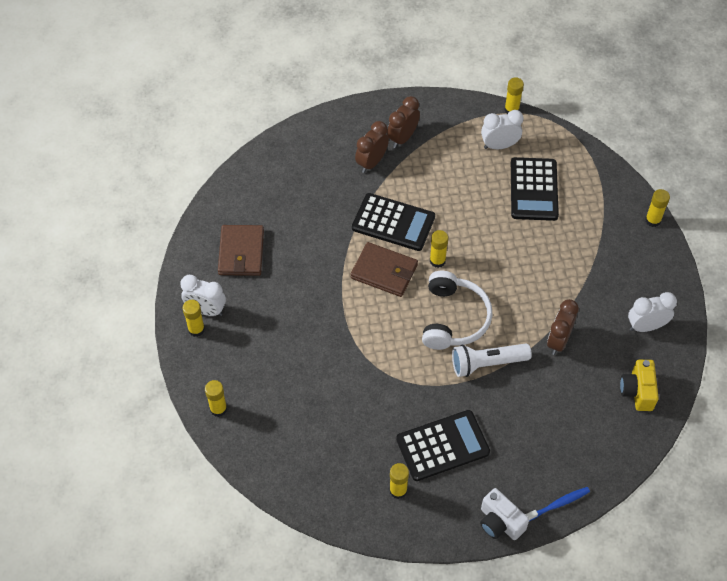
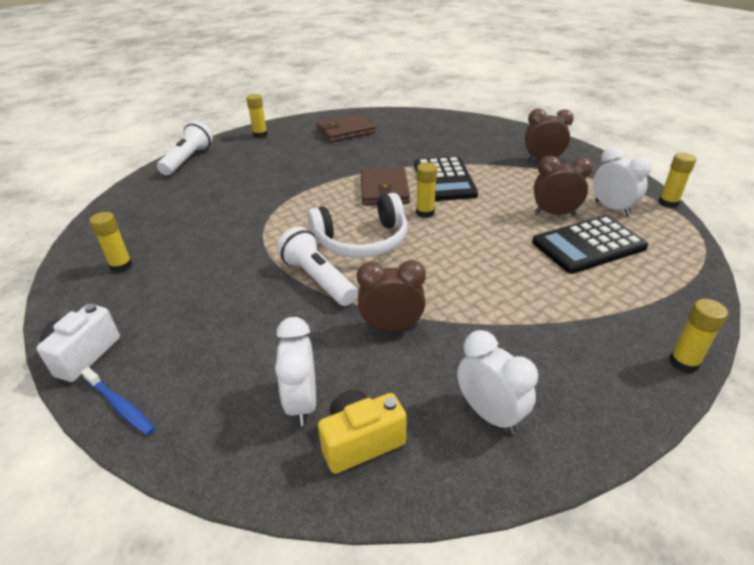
camera: 65 degrees right, 20 degrees down
white clock [180,275,226,316] -> white clock moved to [275,317,316,426]
yellow glue stick [205,380,227,417] -> white flashlight [157,121,213,175]
brown clock [355,121,389,173] -> brown clock moved to [534,156,593,216]
black calculator [396,410,490,481] -> none

